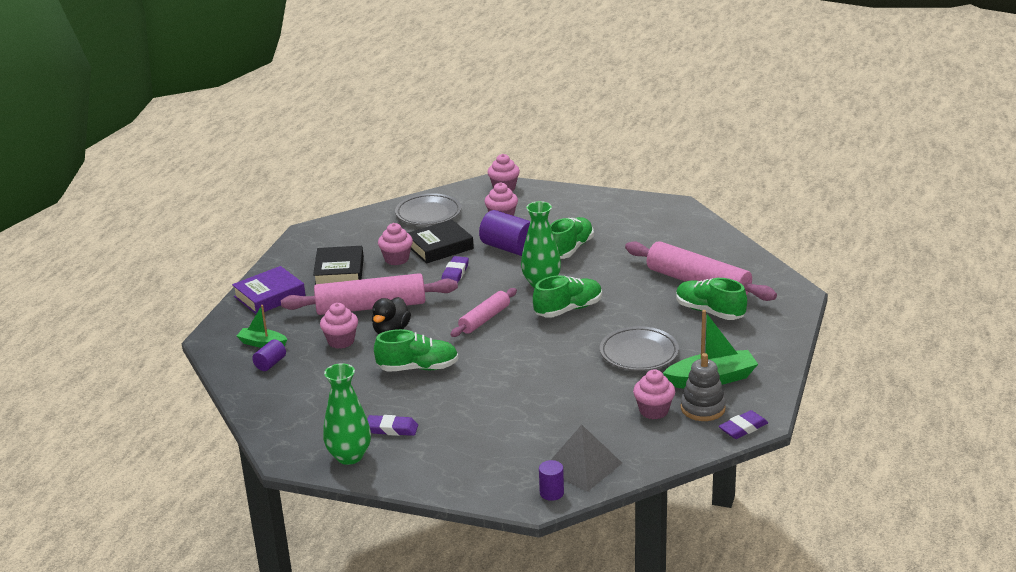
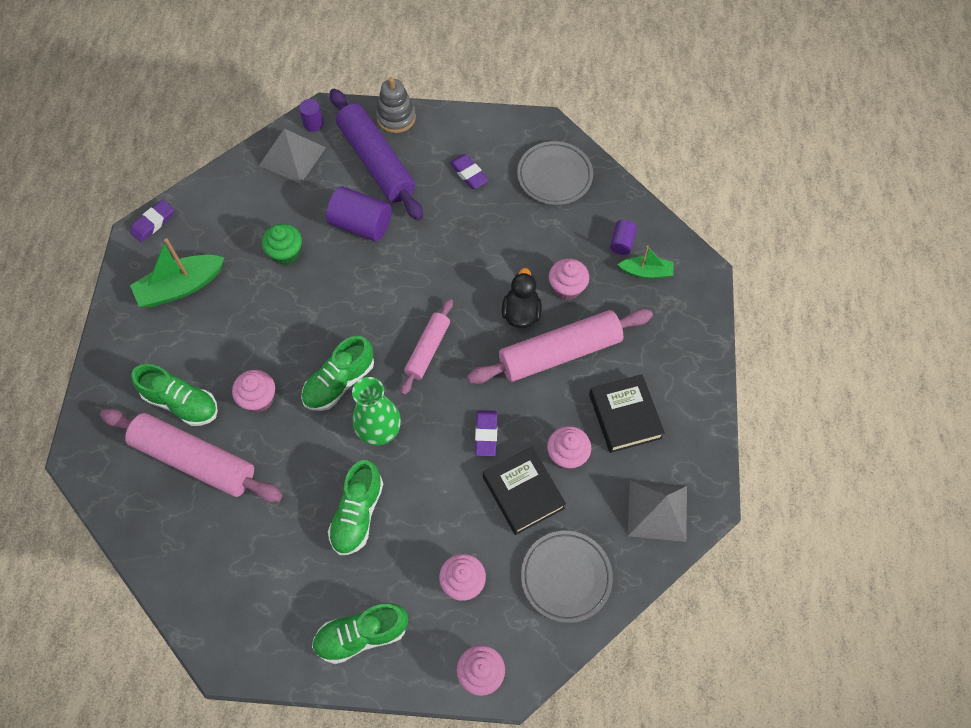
camera: 165 degrees right, 35 degrees up
purple book [232,266,305,314] -> none
green vase [323,363,371,465] -> none
purple eraser [367,415,418,436] -> purple eraser turned 60 degrees clockwise [450,154,489,189]
green shoe [374,329,459,372] -> green shoe moved to [312,603,408,664]
black book [408,220,474,264] -> black book turned 75 degrees counterclockwise [483,447,566,535]
purple cylinder [479,210,531,256] -> purple cylinder moved to [326,186,391,242]
grey plate [600,326,679,371] -> grey plate moved to [517,141,593,205]
pink cupcake [633,369,675,419] -> pink cupcake moved to [232,370,275,412]
grey stacking toy [681,353,726,421] -> grey stacking toy moved to [376,77,416,133]
none -> green cupcake [262,224,302,265]
none -> purple rolling pin [330,89,423,220]
none -> grey pyramid [628,480,687,542]

